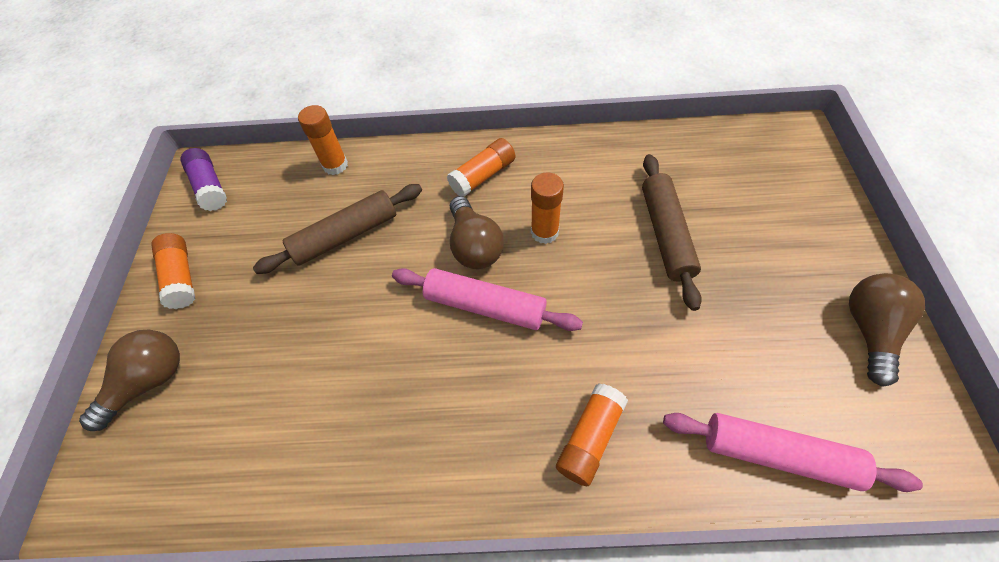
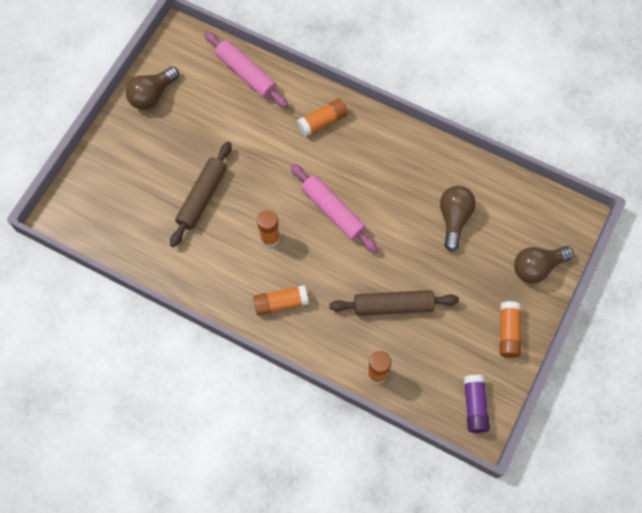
camera: 155 degrees left, 10 degrees up
brown light bulb [450,196,504,269] -> brown light bulb moved to [440,186,476,251]

